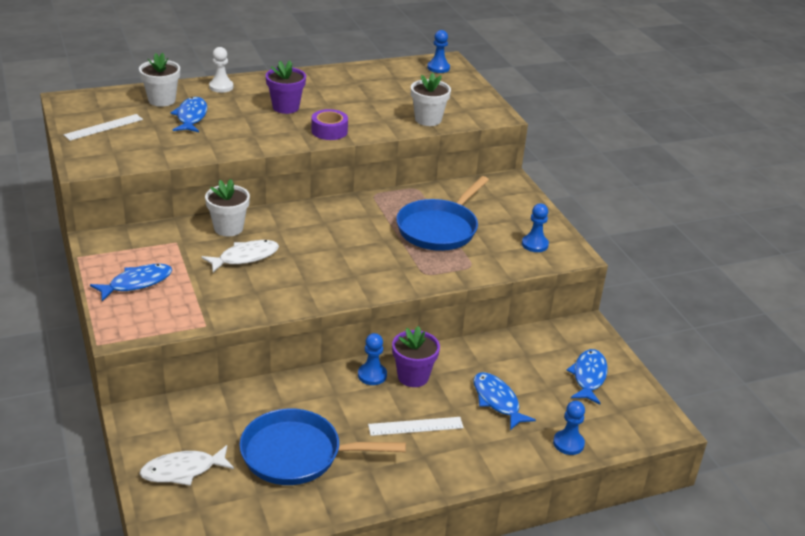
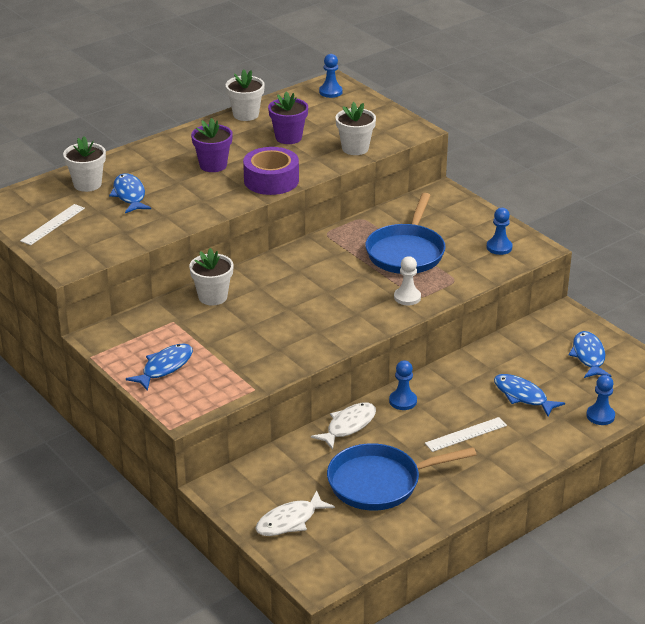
camera: 15 degrees left, 0 degrees up
white fish [201,240,279,272] -> white fish moved to [311,402,376,450]
white pawn [209,47,233,93] -> white pawn moved to [394,256,421,305]
purple tape [311,109,348,140] -> purple tape [243,147,299,195], size x1.51
purple flower pot [392,326,440,387] -> purple flower pot moved to [268,91,308,144]
none -> white flower pot [226,70,265,121]

